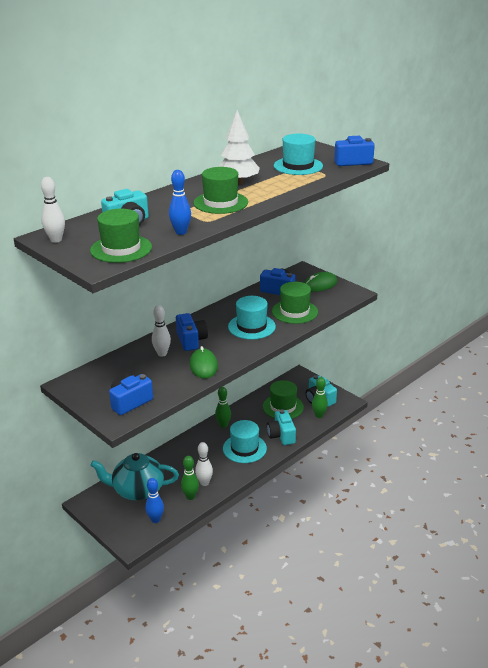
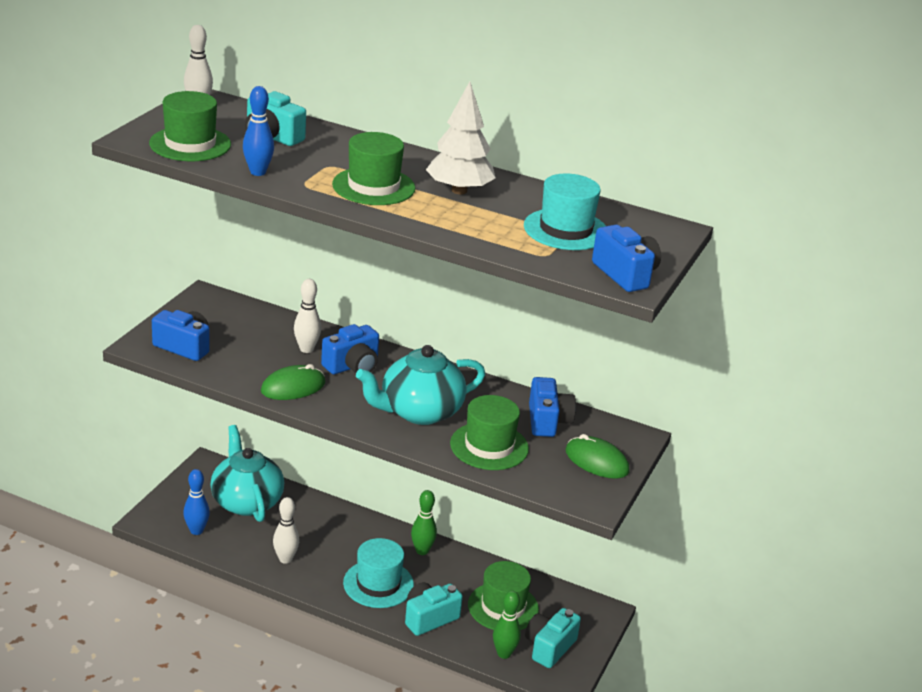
camera: 65 degrees right, 0 degrees up
green bowling pin [181,456,199,500] -> none
turquoise hat [228,296,276,339] -> turquoise teapot [356,345,485,425]

